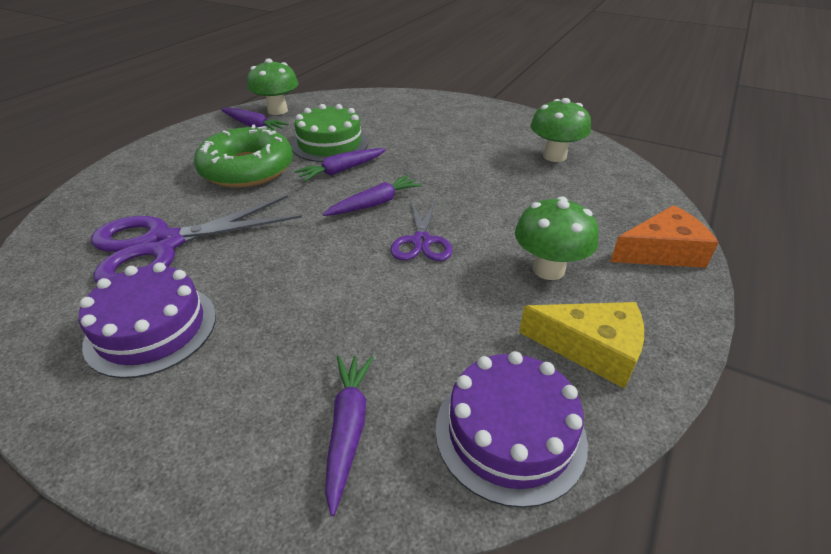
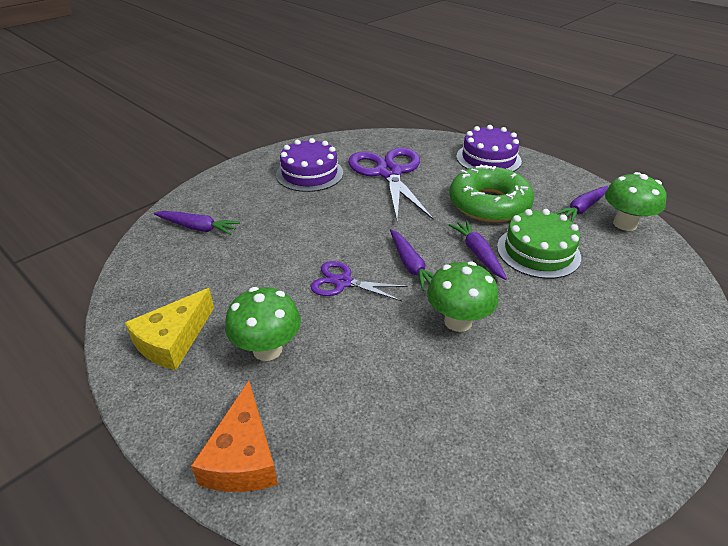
camera: 105 degrees right, 0 degrees up
purple cake [435,351,588,508] -> purple cake moved to [456,125,522,172]
green mushroom [530,98,591,162] -> green mushroom moved to [427,261,499,332]

